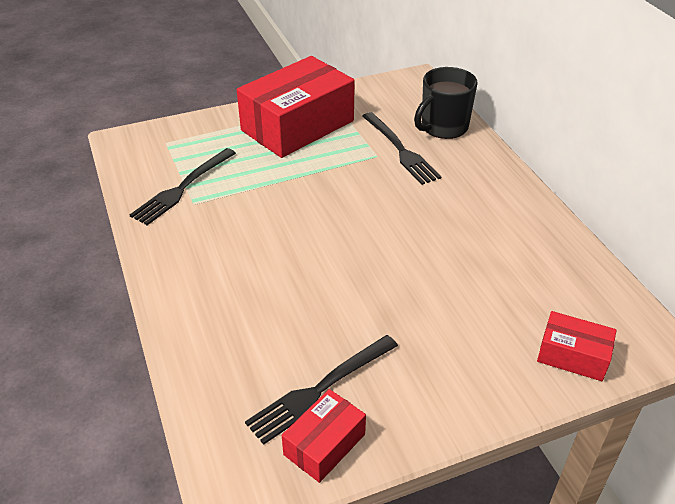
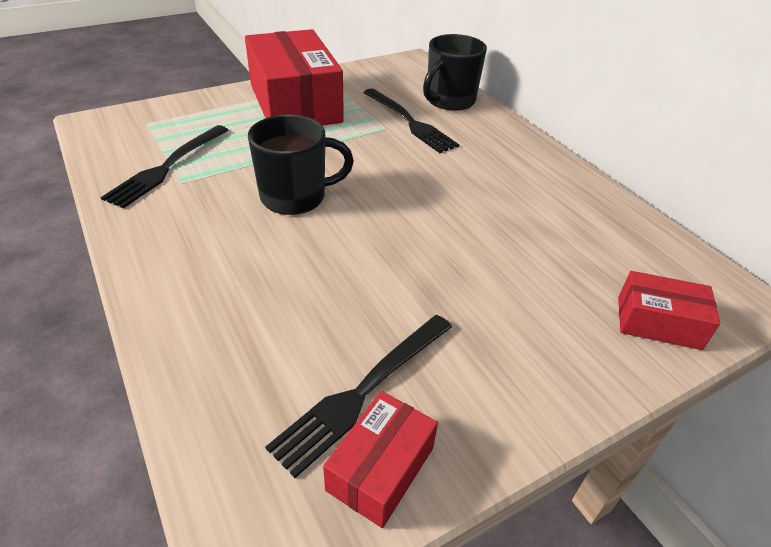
camera: 10 degrees left, 0 degrees up
red box [237,56,355,158] -> red box turned 60 degrees counterclockwise [245,29,344,126]
none -> black mug [248,115,354,215]

